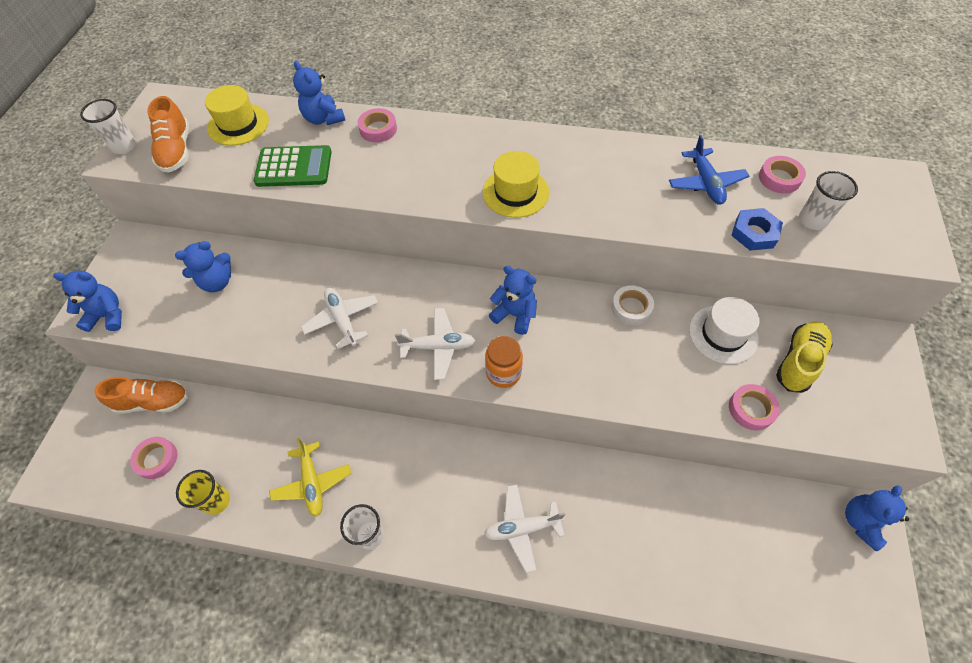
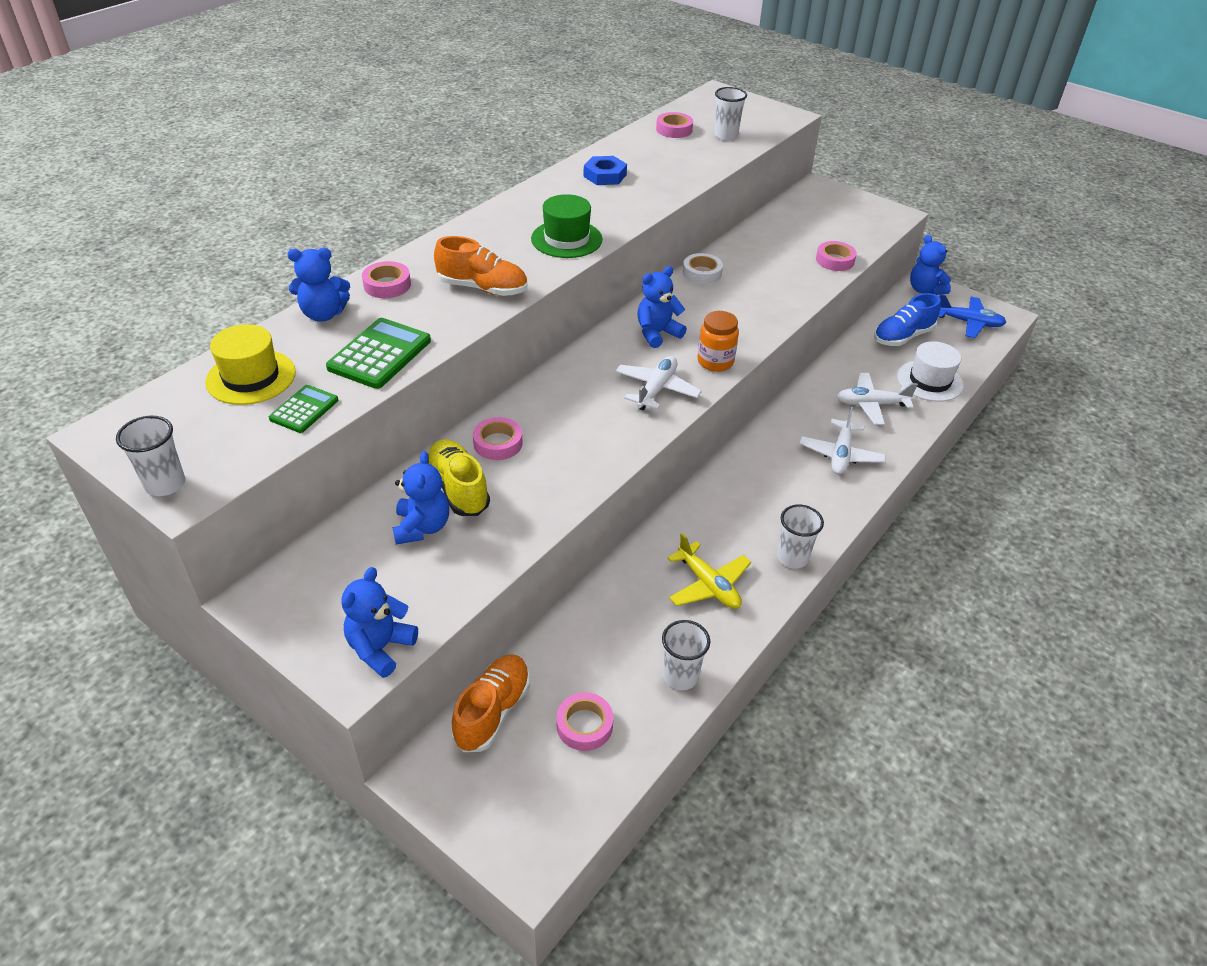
camera: 65 degrees left, 15 degrees down
orange shoe [147,96,189,173] -> orange shoe moved to [434,236,527,296]
yellow cup [176,470,230,515] -> white cup [662,620,710,690]
yellow plane [269,438,351,517] -> yellow plane turned 45 degrees clockwise [667,533,751,609]
white plane [301,288,378,349] -> white plane moved to [837,373,918,425]
yellow hat [483,151,549,218] -> green hat [531,194,603,258]
blue plane [669,135,749,205] -> blue plane moved to [938,294,1006,338]
white hat [689,297,759,364] -> white hat moved to [897,341,964,402]
blue nut [731,208,783,251] -> blue nut moved to [584,156,627,185]
yellow shoe [776,321,833,393] -> yellow shoe moved to [428,439,490,516]
none -> green calculator [269,385,338,433]
none -> pink tape [473,417,523,460]
none -> blue shoe [874,293,941,346]

